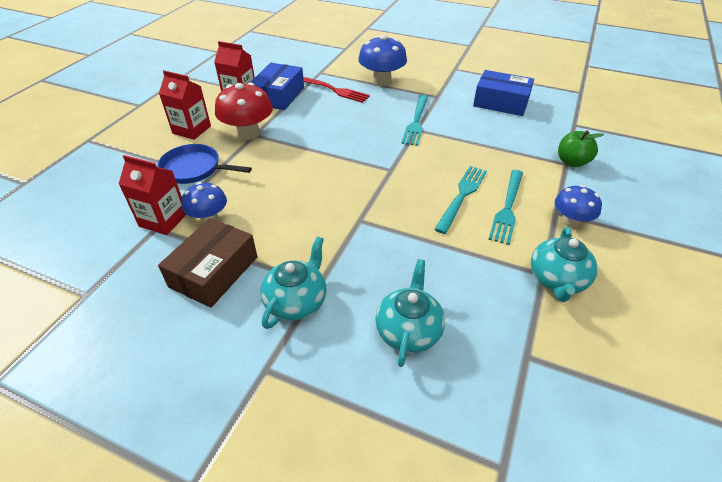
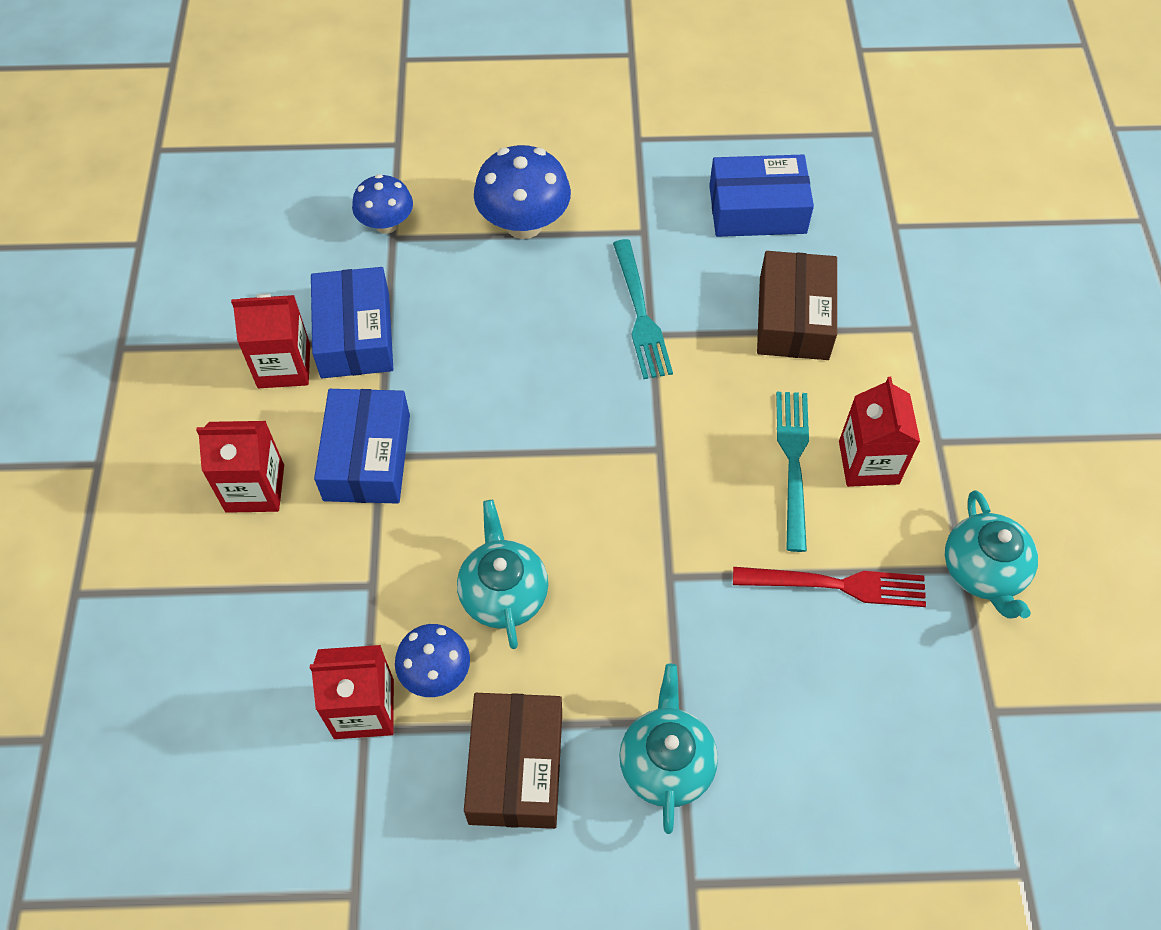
camera: 25 degrees left, 15 degrees up
blue pan [157,144,252,184] -> none
red mushroom [215,83,273,140] -> blue box [314,389,410,504]
red fork [303,77,370,103] -> red fork moved to [733,567,926,607]
turquoise teapot [375,259,445,367] -> turquoise teapot moved to [457,500,548,649]
turquoise fork [488,170,523,245] -> red carton [839,377,920,487]
blue mushroom [555,185,602,228] -> blue mushroom moved to [352,174,413,234]
green apple [558,130,604,167] -> none
none -> brown box [757,251,837,360]

